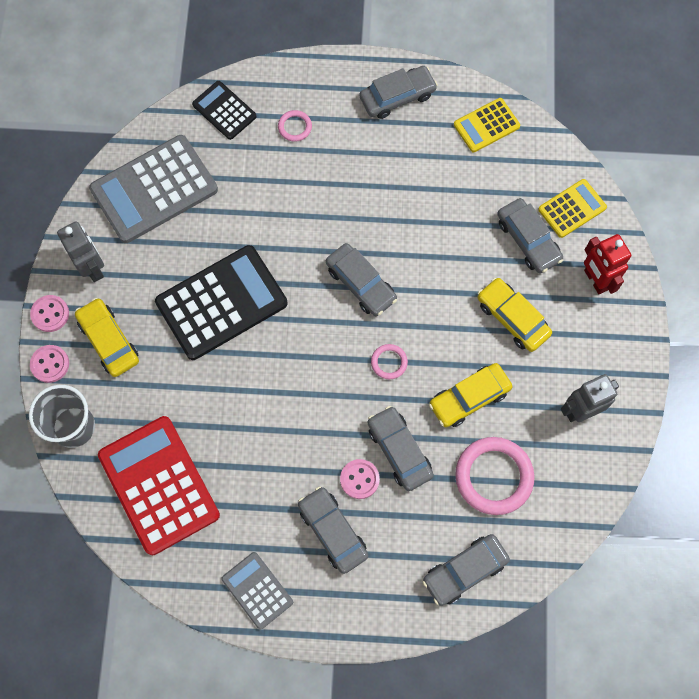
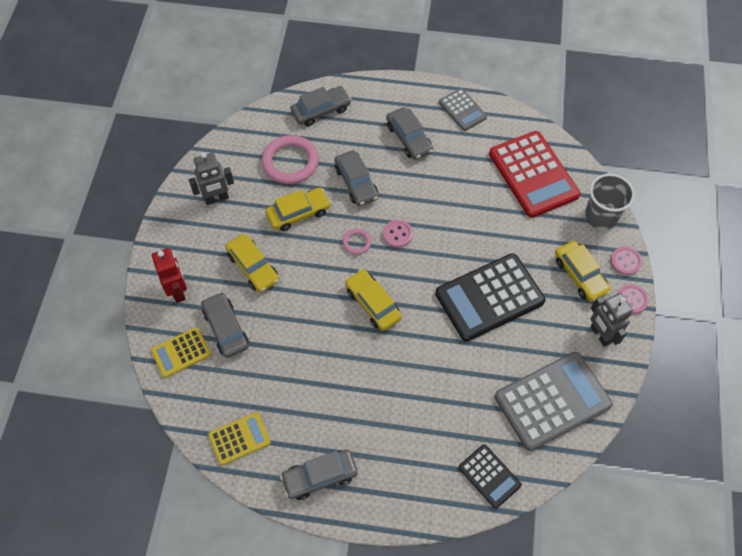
camera: 175 degrees left, 10 degrees down
pink ring [278,110,312,142] -> none
grey car [326,243,397,316] -> yellow car [345,269,402,331]
pink button [340,459,380,499] -> pink button moved to [383,220,413,248]

